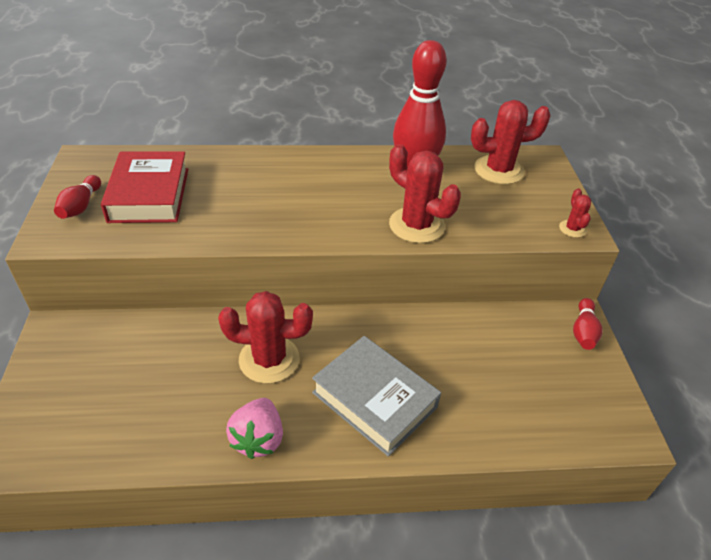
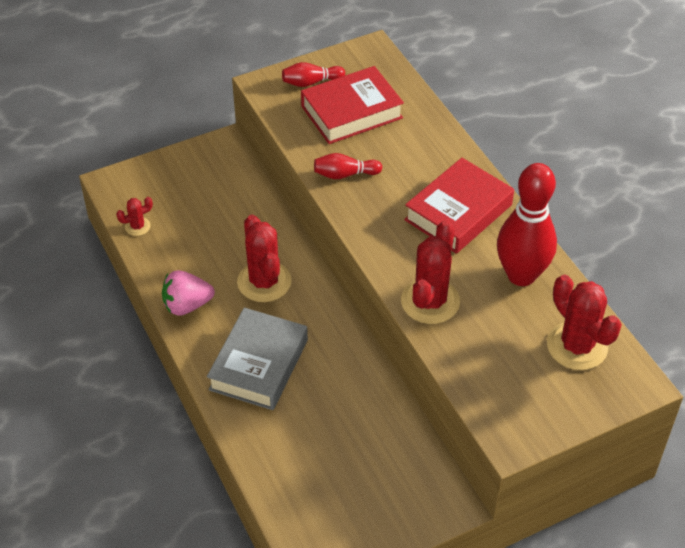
camera: 70 degrees right, 5 degrees up
red cactus [559,188,591,238] -> red cactus moved to [116,197,153,236]
red bowling pin [573,298,603,350] -> red bowling pin moved to [314,153,382,179]
none -> red book [404,158,514,254]

